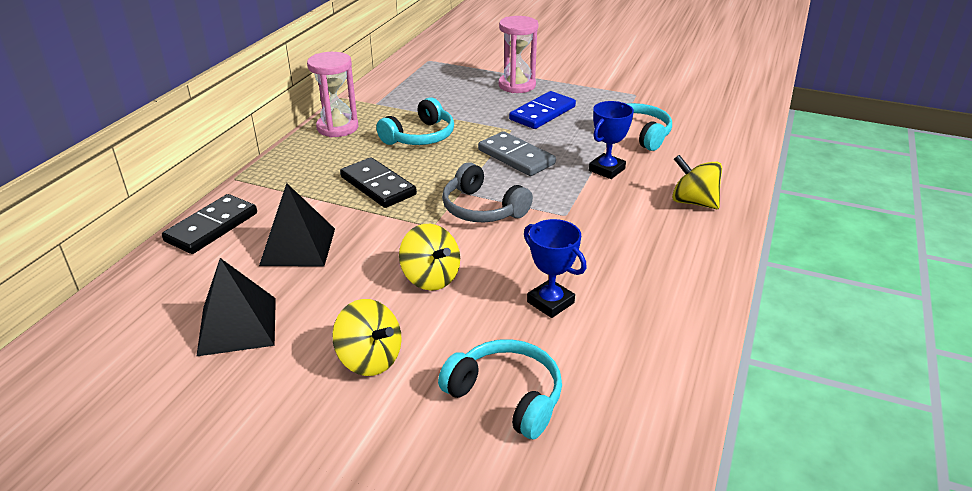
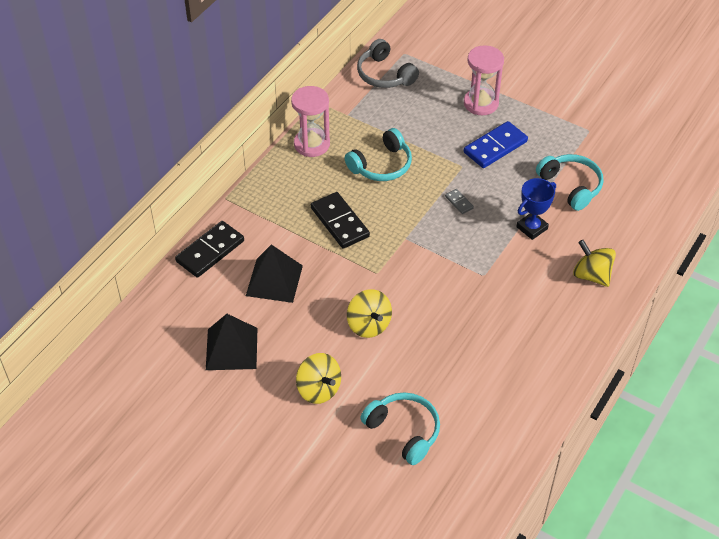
camera: 10 degrees right, 15 degrees up
grey headphones [442,163,533,222] -> grey headphones moved to [357,39,419,88]
grey domino [478,131,556,176] -> grey domino [445,189,474,214], size x0.46
blue trophy [524,219,587,318] -> none

